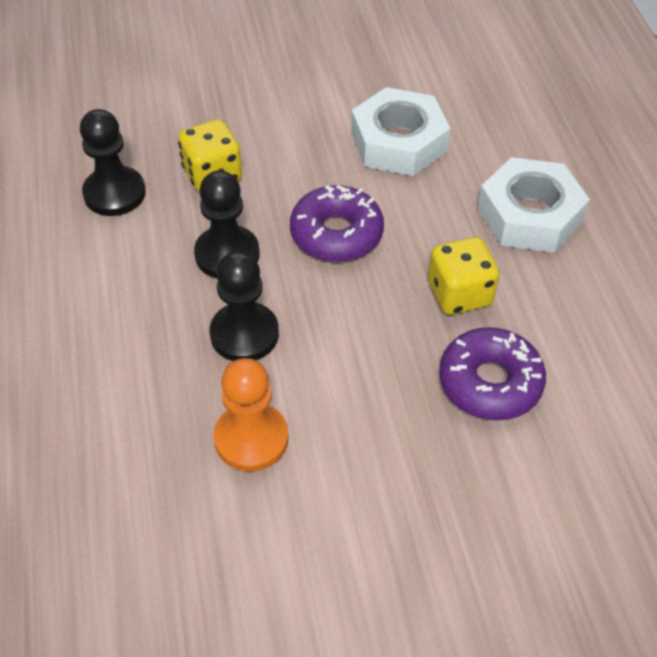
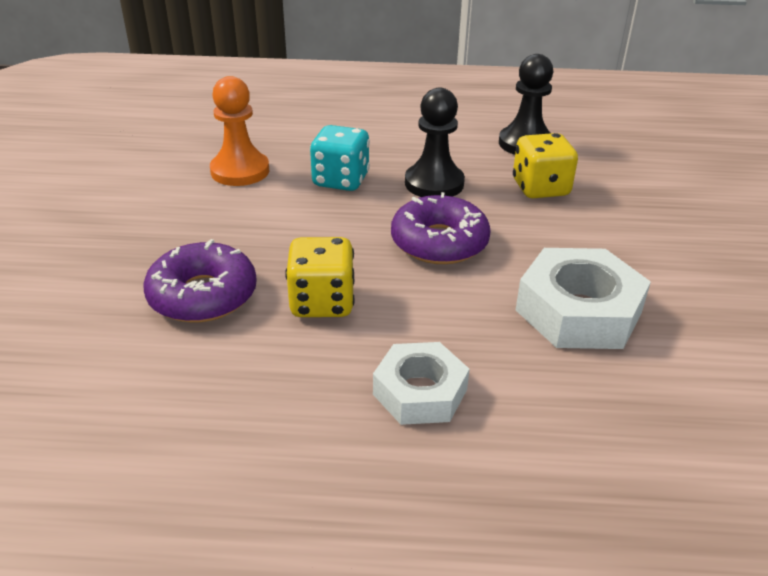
camera: 105 degrees right, 15 degrees down
black pawn [210,251,279,361] -> turquoise dice [310,125,370,191]
white nut [477,157,590,253] -> white nut [373,342,469,425], size x0.66

